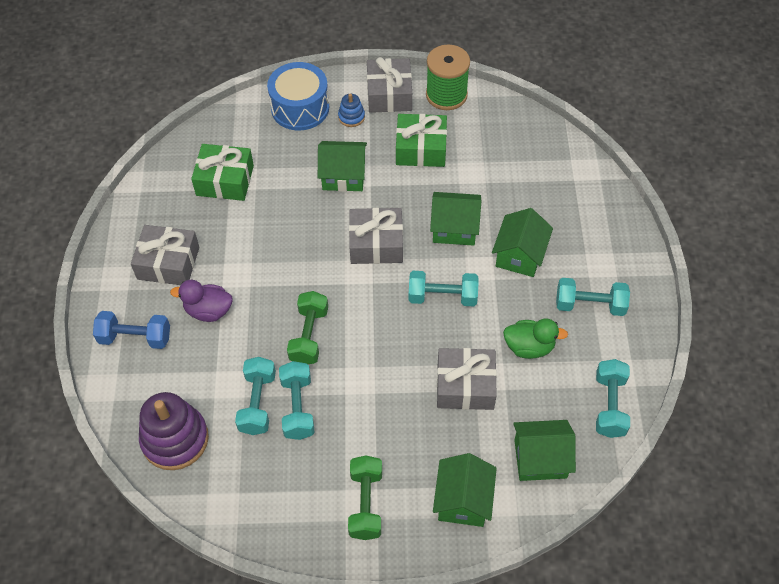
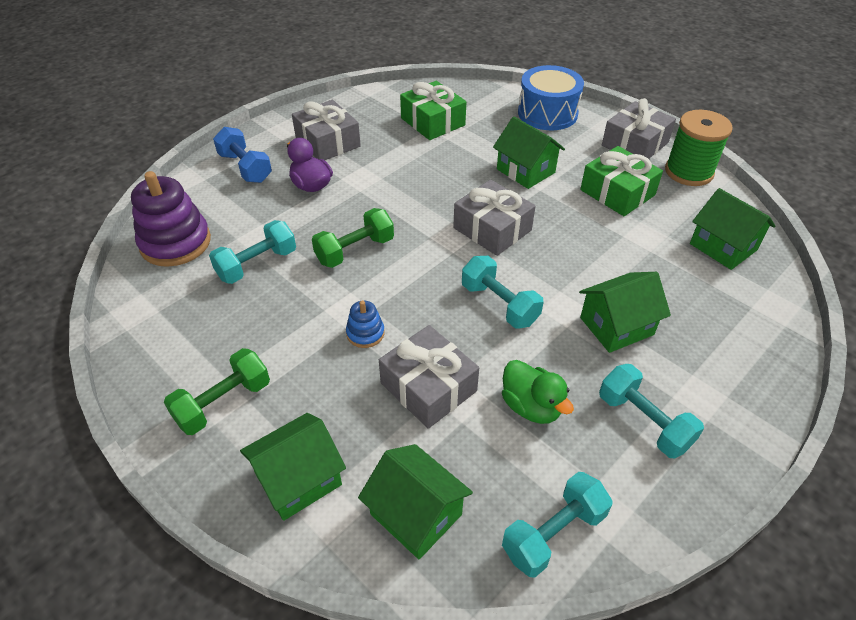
camera: 45 degrees right, 10 degrees down
turquoise dumbbell [279,361,315,440] -> none
blue stacking toy [338,94,365,127] -> blue stacking toy moved to [346,300,385,348]
green house [430,192,481,246] -> green house moved to [690,188,775,270]

